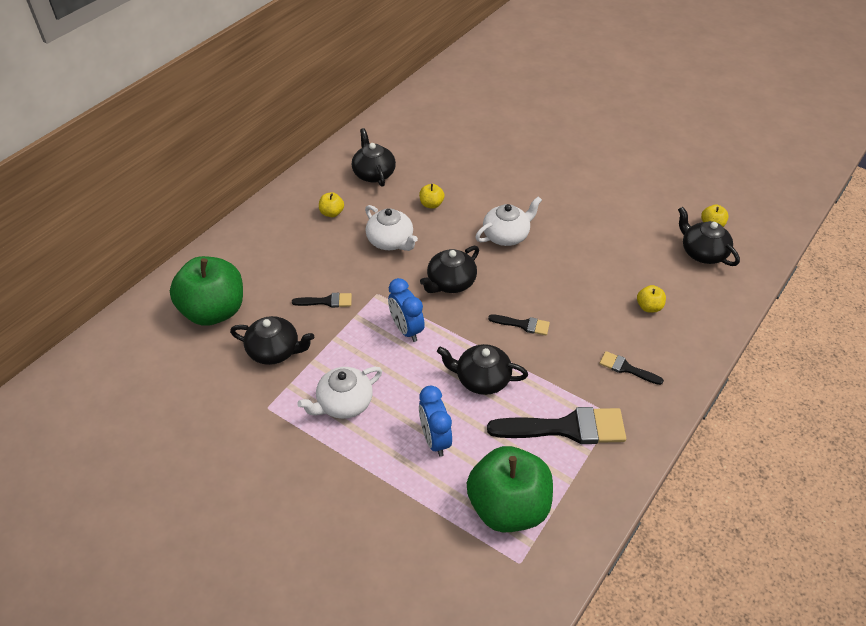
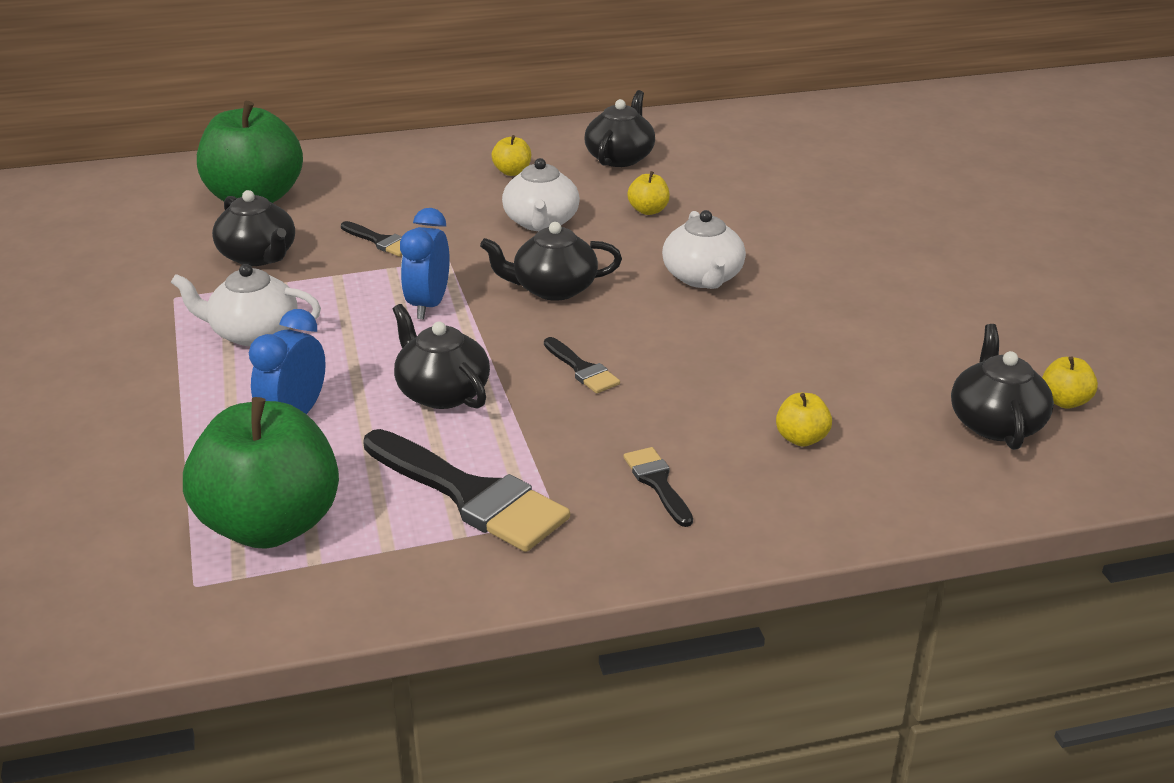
camera: 40 degrees right, 15 degrees down
white teapot [475,196,542,246] -> white teapot turned 75 degrees clockwise [662,210,746,289]

